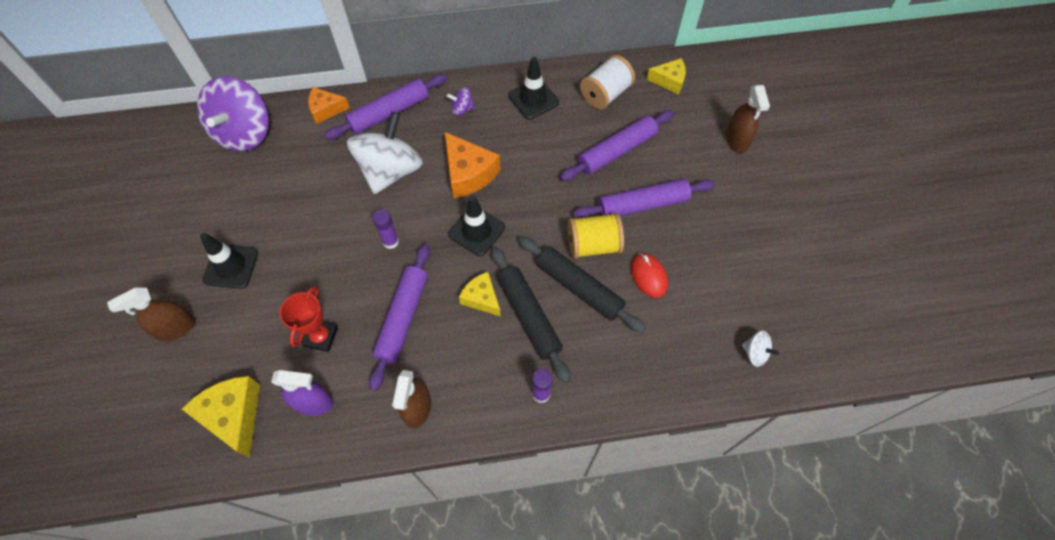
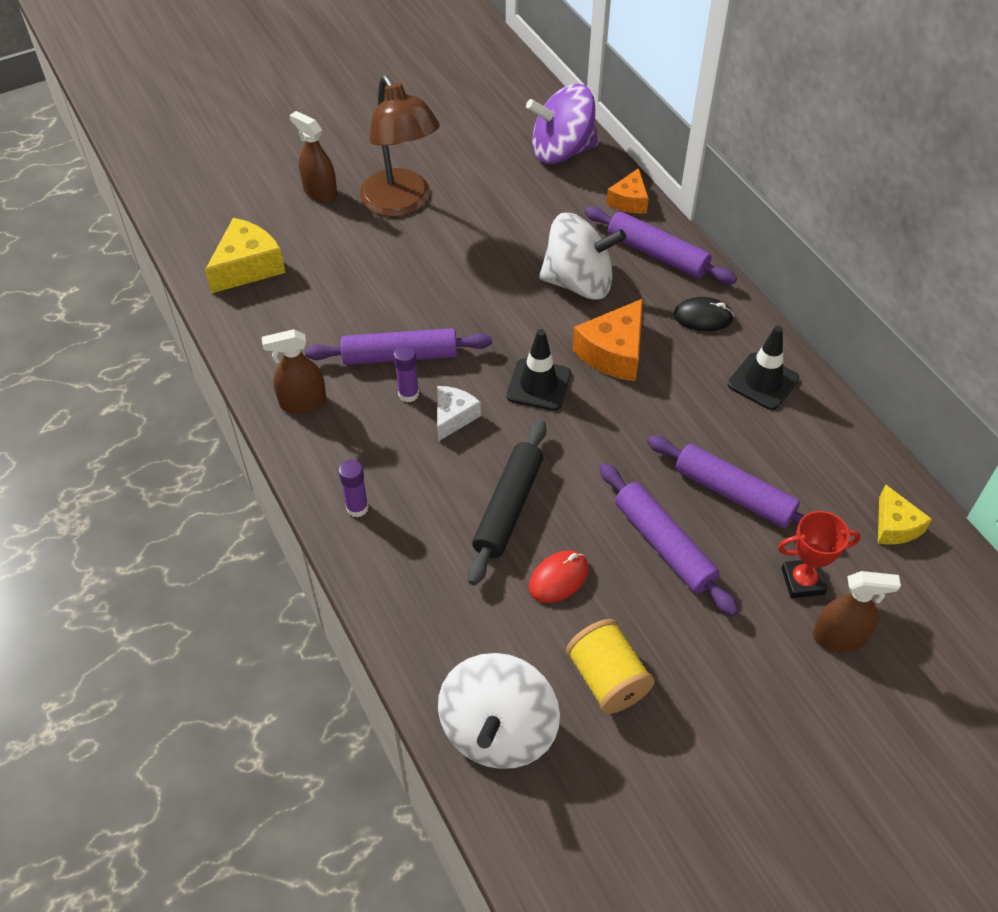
camera: 70 degrees right, 10 degrees down
black traffic cone [200,233,258,289] -> brown lamp [359,75,440,217]
purple spray bottle [271,370,333,416] -> none
red trophy [280,286,338,352] -> red trophy moved to [778,511,861,598]
orange cheese [308,87,350,124] -> orange cheese turned 135 degrees counterclockwise [606,168,649,214]
purple glue stick [372,209,399,249] -> purple glue stick moved to [394,345,419,402]
purple spinning top [447,87,475,116] -> black mouse [674,297,734,331]
yellow cheese [459,272,501,316] -> white cheese [437,386,481,441]
black rolling pin [492,247,571,383] -> none
yellow spool [568,213,624,259] -> yellow spool moved to [566,619,655,714]
white spool [580,55,635,110] -> none
brown spray bottle [726,85,770,153] -> brown spray bottle turned 150 degrees counterclockwise [813,571,901,652]
white spinning top [742,331,779,367] -> white spinning top [438,653,560,769], size x2.36

